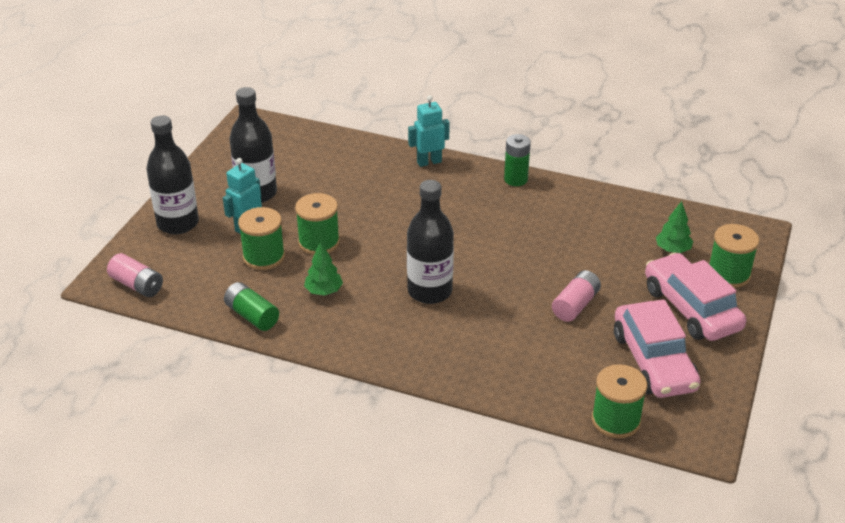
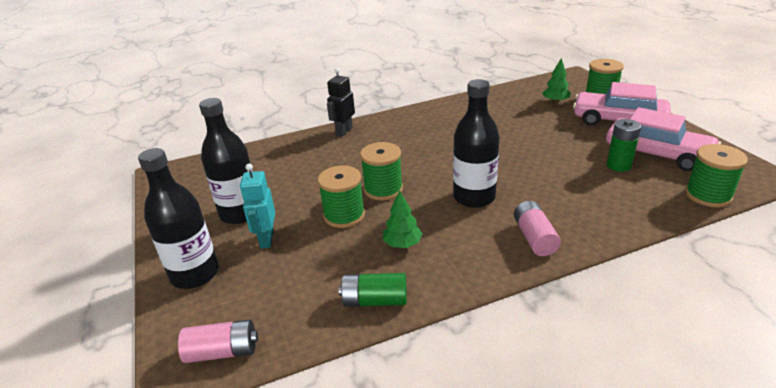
camera: 40 degrees left, 5 degrees down
green spool [238,207,285,270] -> green spool moved to [360,142,403,201]
turquoise robot [408,95,450,167] -> black robot [327,68,355,137]
green battery [504,134,531,186] -> green battery moved to [607,119,641,172]
pink battery [552,270,601,322] -> pink battery moved to [514,201,561,256]

